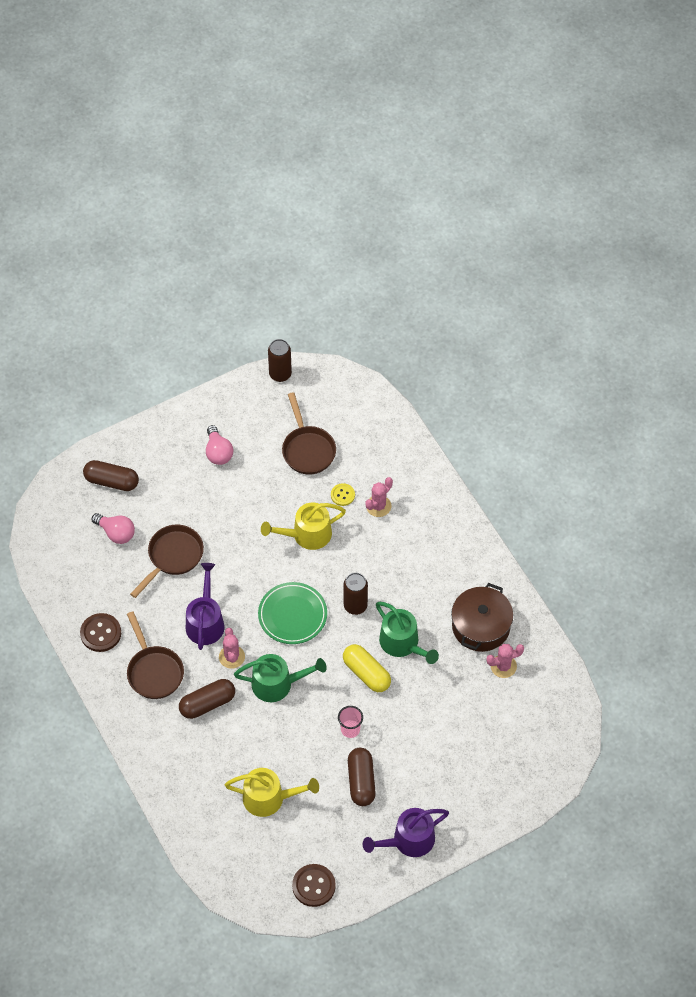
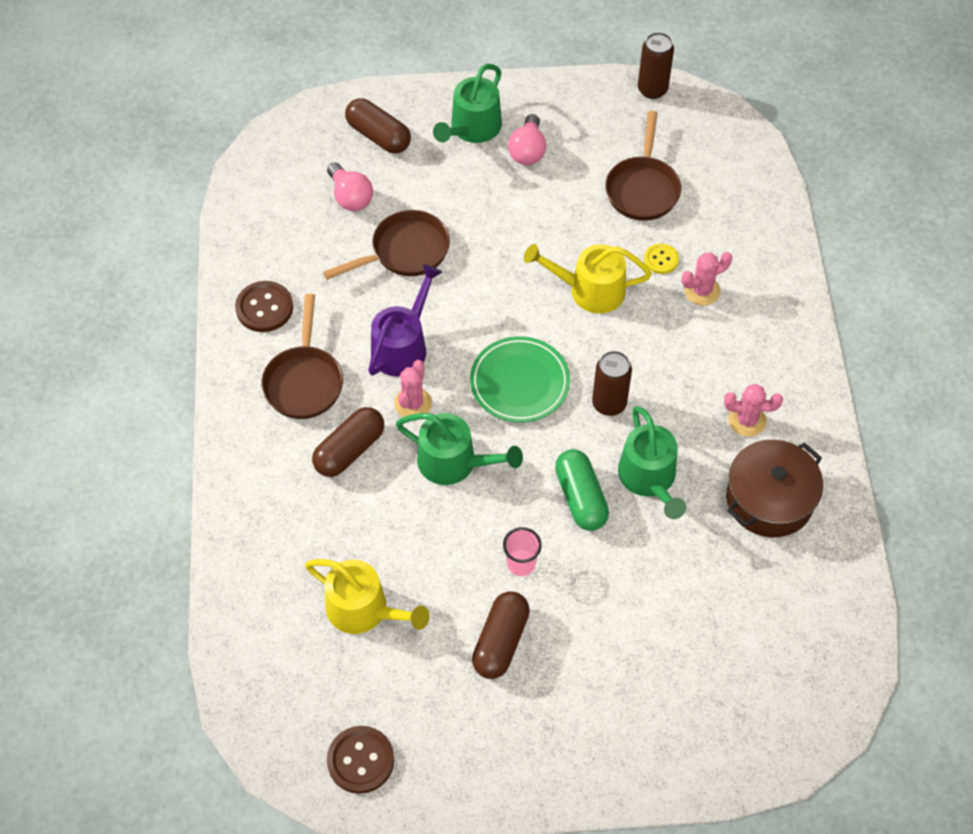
camera: 25 degrees right, 0 degrees up
brown capsule [179,679,235,719] -> brown capsule turned 45 degrees counterclockwise [312,407,384,477]
yellow capsule [343,644,391,692] -> green capsule [555,449,609,531]
purple watering can [363,808,449,857] -> none
pink cactus [486,644,524,678] -> pink cactus moved to [724,384,783,437]
none -> green watering can [433,64,502,143]

